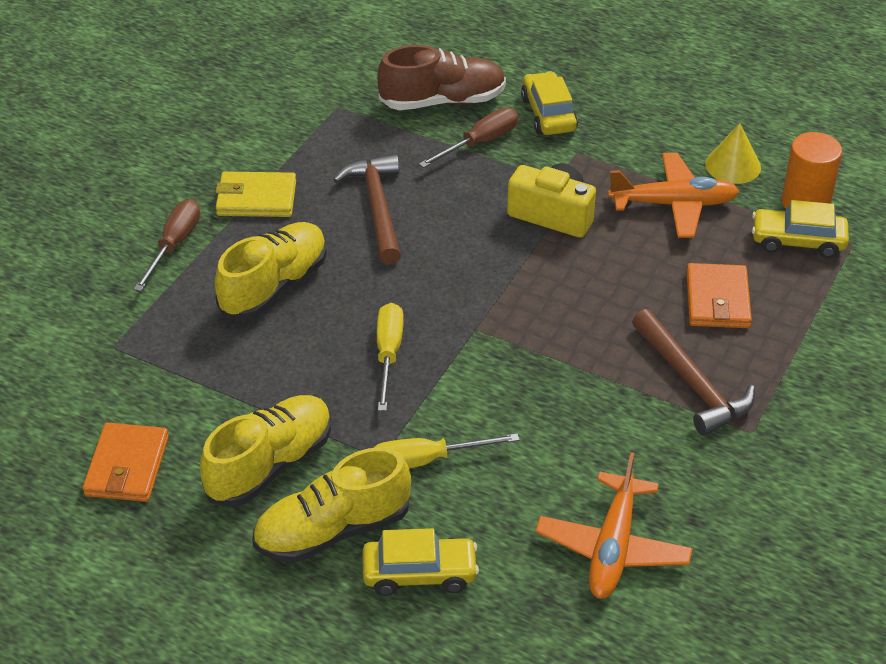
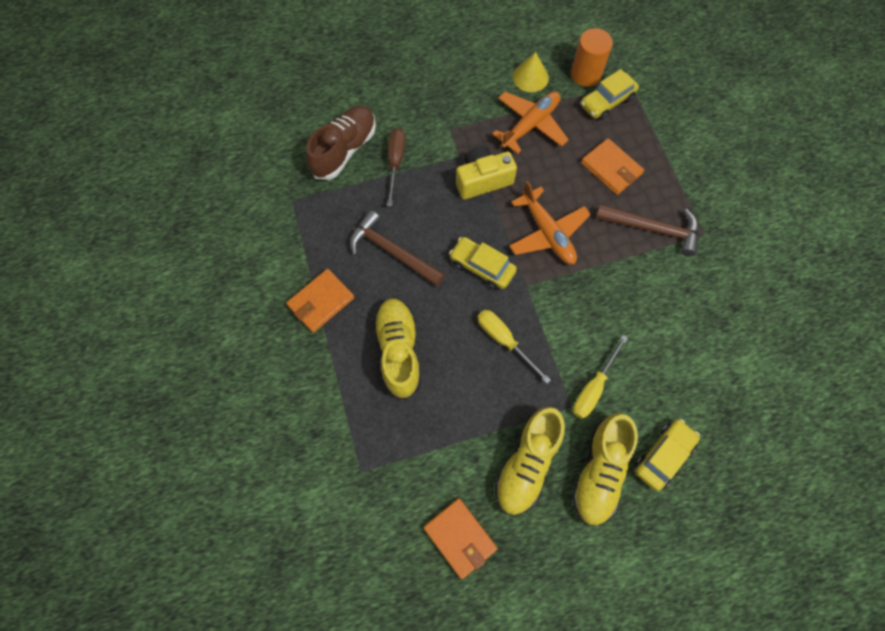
camera: 45 degrees left, 25 degrees up
brown screwdriver [134,199,200,291] -> none
yellow shoe [200,395,331,507] -> yellow shoe turned 150 degrees counterclockwise [495,407,565,515]
yellow wallet [216,172,296,217] -> orange wallet [286,269,354,333]
yellow car [521,71,578,135] -> yellow car moved to [449,237,517,290]
orange plane [536,452,693,599] -> orange plane moved to [509,181,591,264]

